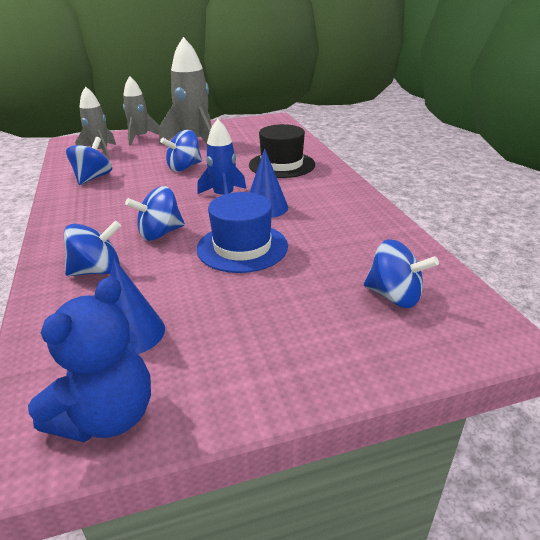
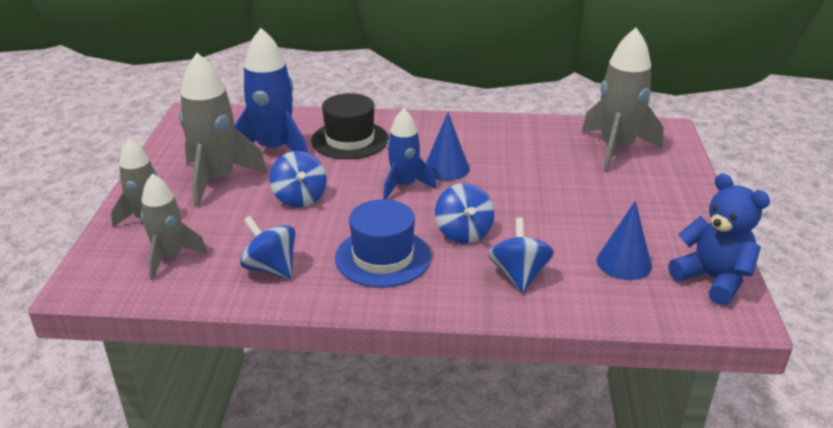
camera: 70 degrees left, 0 degrees up
blue hat [197,192,288,273] -> blue hat moved to [335,199,431,288]
blue spinning top [364,239,439,308] -> grey rocket [582,28,664,172]
none -> blue rocket [234,28,308,153]

